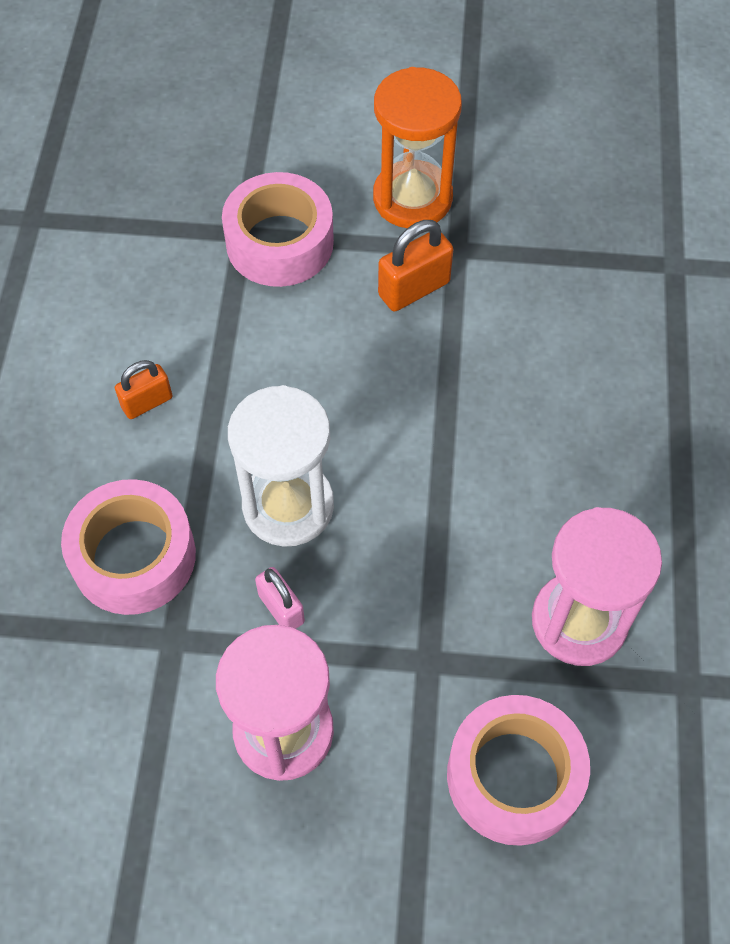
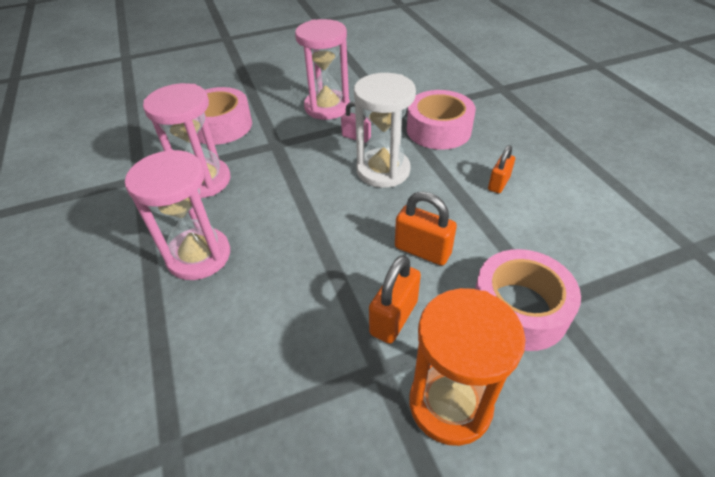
camera: 155 degrees right, 15 degrees down
none -> pink hourglass [125,150,230,280]
none -> orange padlock [395,192,457,266]

